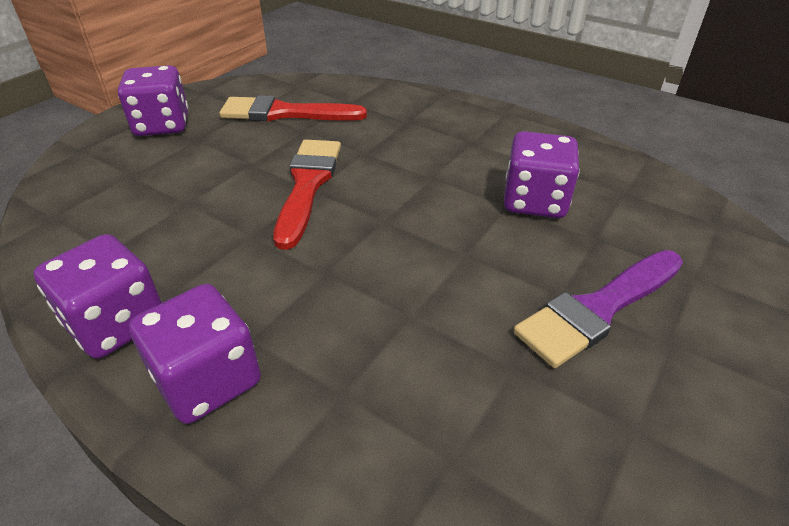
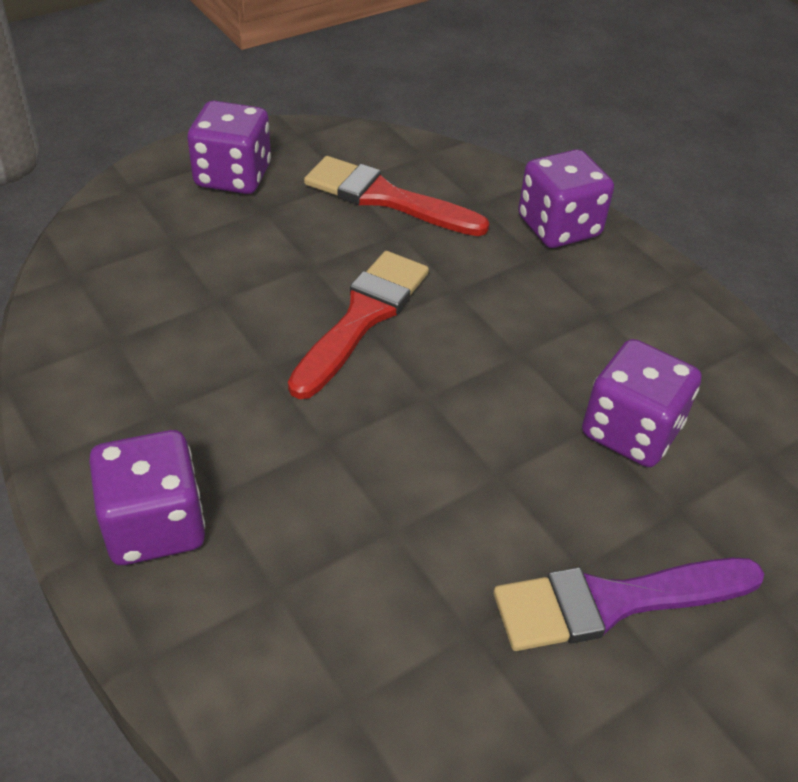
camera: 20 degrees right, 5 degrees up
purple dice [33,234,162,359] -> purple dice moved to [518,149,614,248]

